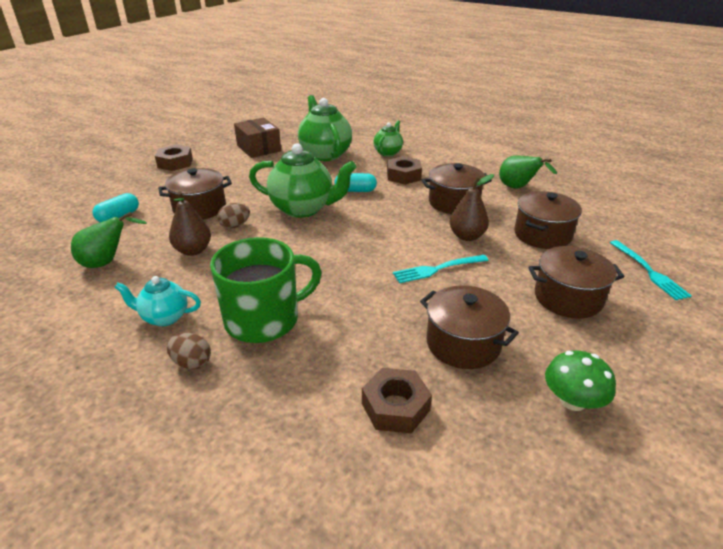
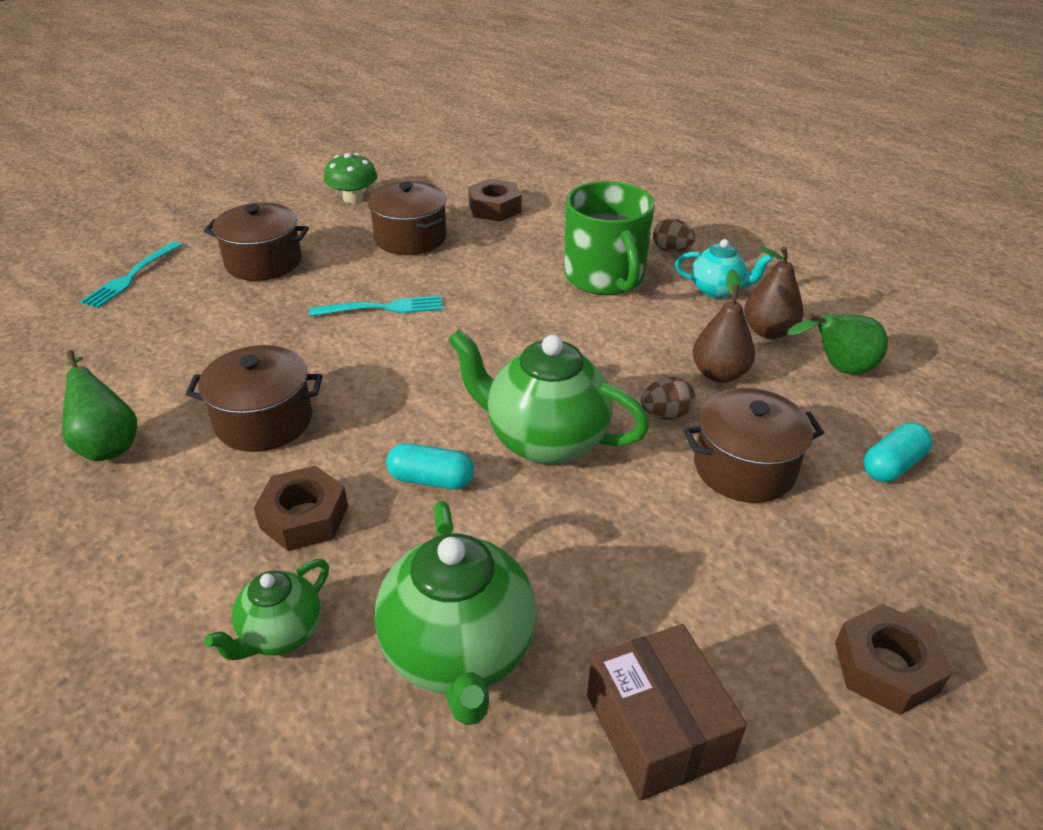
camera: 170 degrees left, 5 degrees up
green mug [210,237,322,343] -> green mug turned 90 degrees counterclockwise [564,181,655,295]
brown pear [449,174,494,241] -> brown pear moved to [744,246,803,339]
brown pot [514,191,582,249] -> none
turquoise fork [610,240,692,300] -> turquoise fork turned 150 degrees counterclockwise [80,241,182,308]

